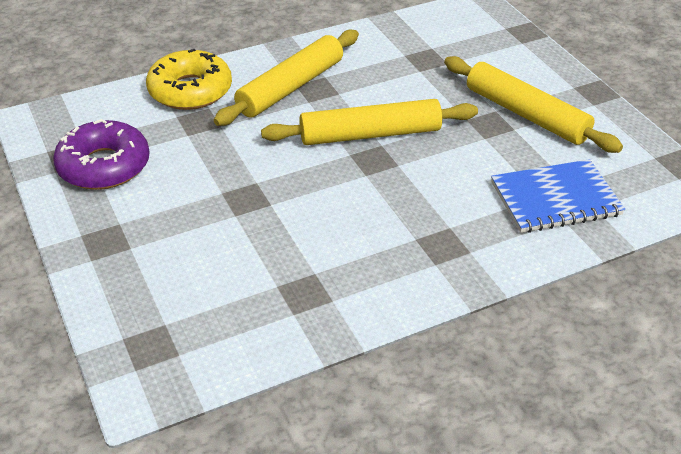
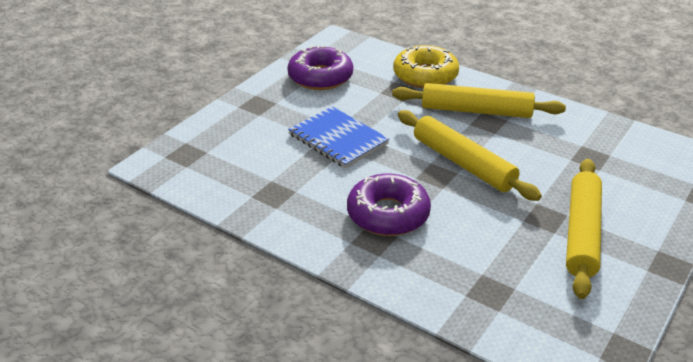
camera: 60 degrees right, 5 degrees down
blue notebook [491,159,625,233] -> blue notebook moved to [288,106,389,168]
none -> purple donut [347,174,431,236]

